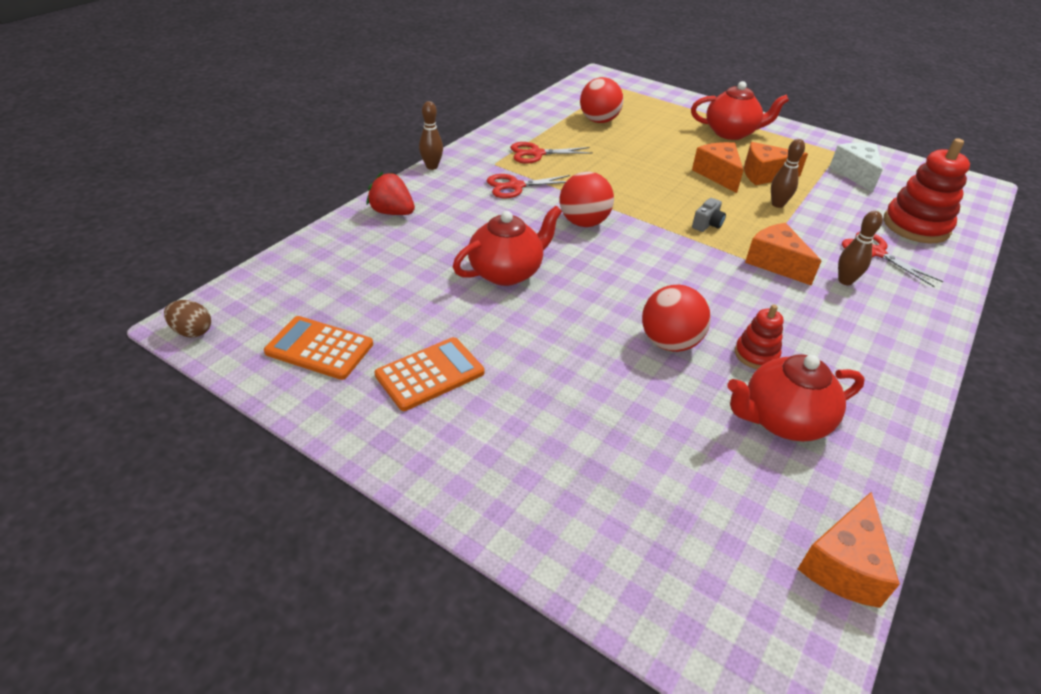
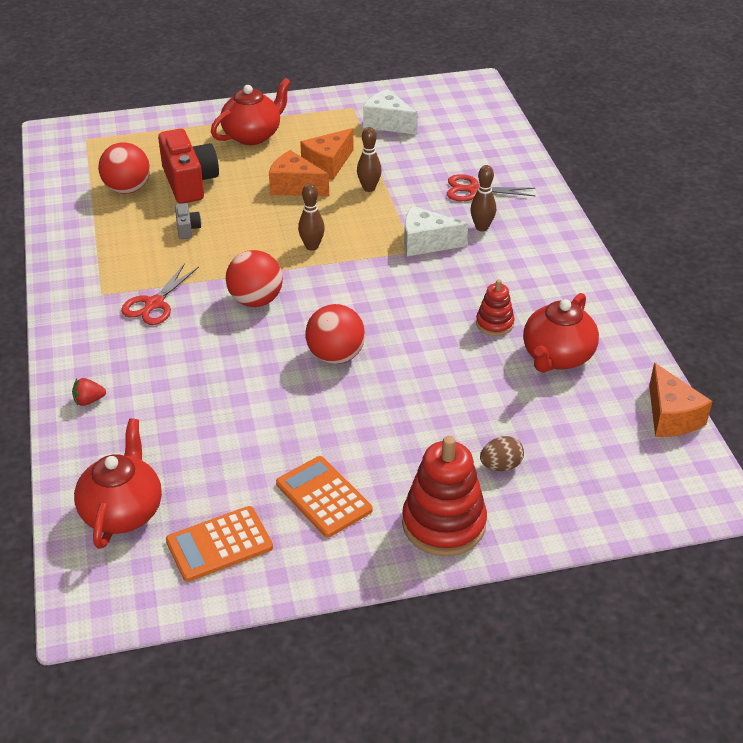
camera: 45 degrees left, 0 degrees up
brown egg [164,300,211,337] -> brown egg moved to [480,436,524,471]
red strawberry [366,172,415,215] -> red strawberry [72,378,106,406], size x0.59
orange calculator [375,337,484,411] -> orange calculator turned 45 degrees counterclockwise [276,456,372,538]
brown bowling pin [419,101,443,170] -> brown bowling pin moved to [298,183,325,251]
red teapot [453,206,562,286] -> red teapot moved to [74,418,162,549]
red scissors [510,142,593,163] -> none
red ball [642,285,711,352] -> red ball moved to [305,304,365,364]
grey camera [692,198,726,232] -> grey camera moved to [175,203,201,239]
orange cheese [745,223,821,285] -> white cheese [404,206,468,256]
red stacking toy [883,138,970,243] -> red stacking toy moved to [402,436,487,556]
none -> red camera [158,129,219,204]

